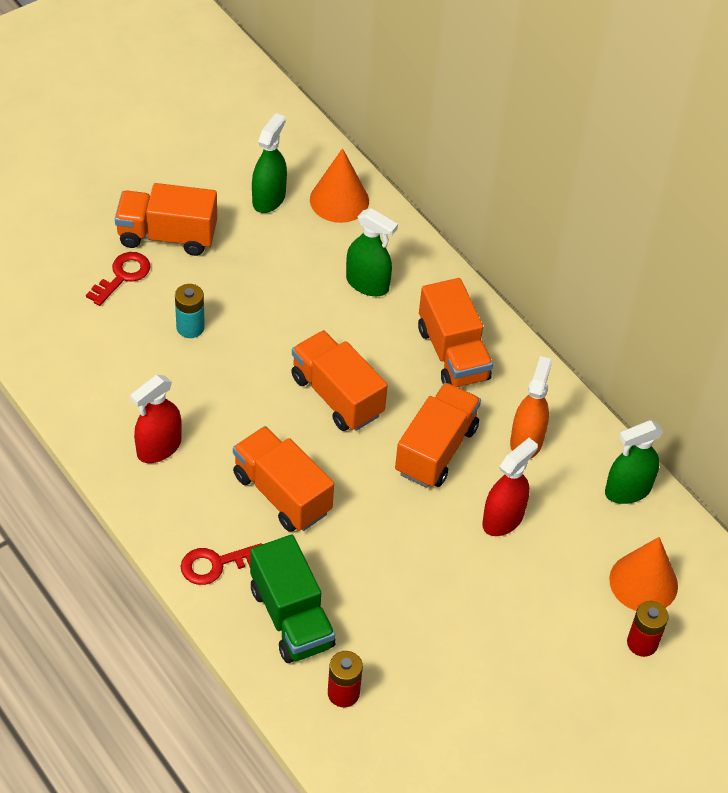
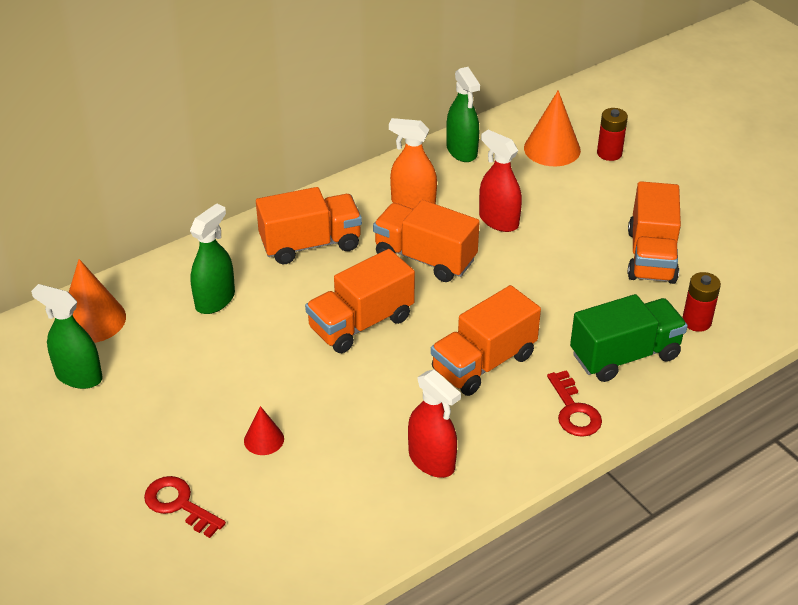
camera: 85 degrees left, 10 degrees down
orange truck [115,183,217,256] -> orange truck moved to [628,181,681,284]
turquoise battery [175,284,205,338] -> red cone [244,406,284,455]

